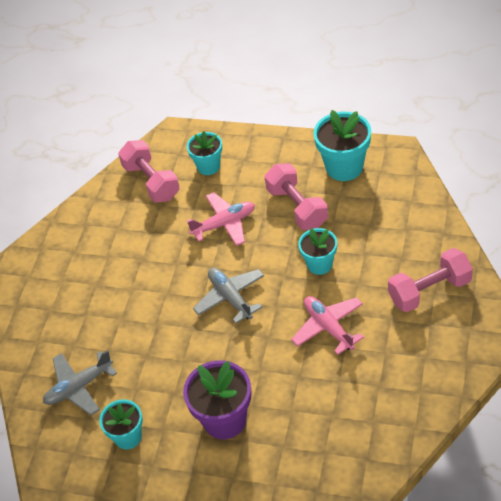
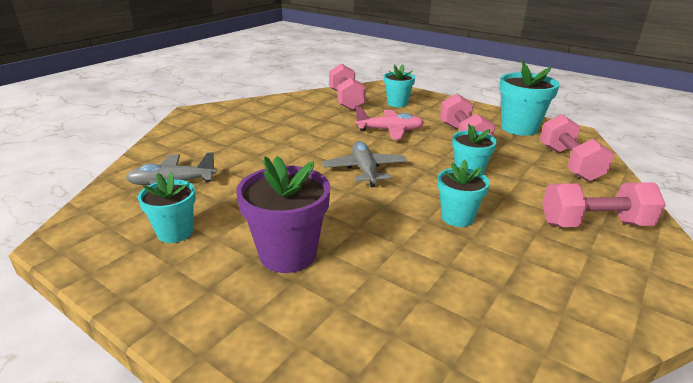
camera: 15 degrees right, 20 degrees down
pink plane [291,296,364,355] -> turquoise flower pot [438,160,490,227]
none -> pink dumbbell [540,114,614,182]

